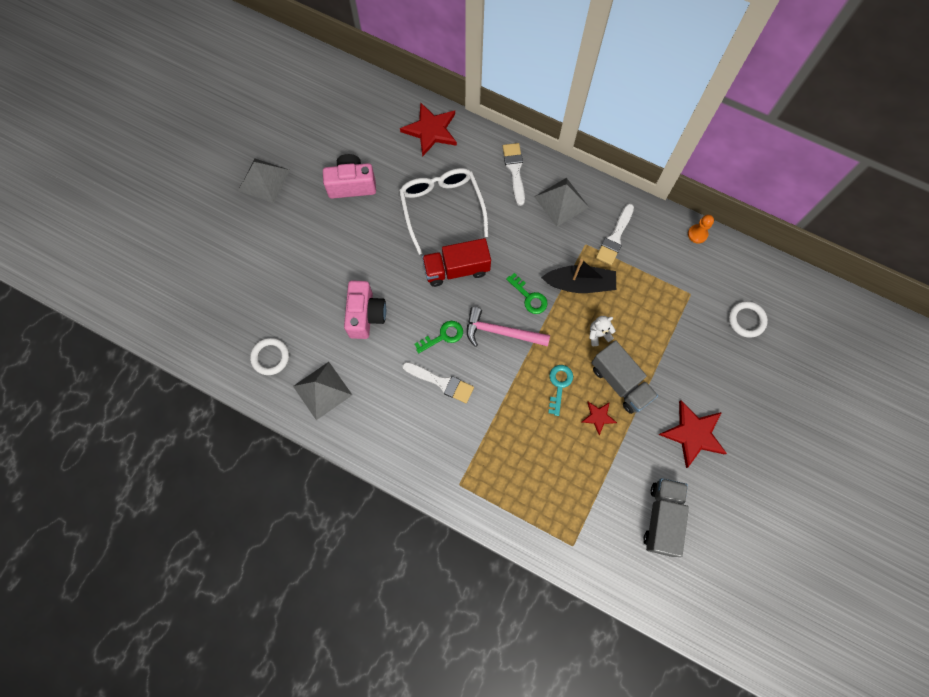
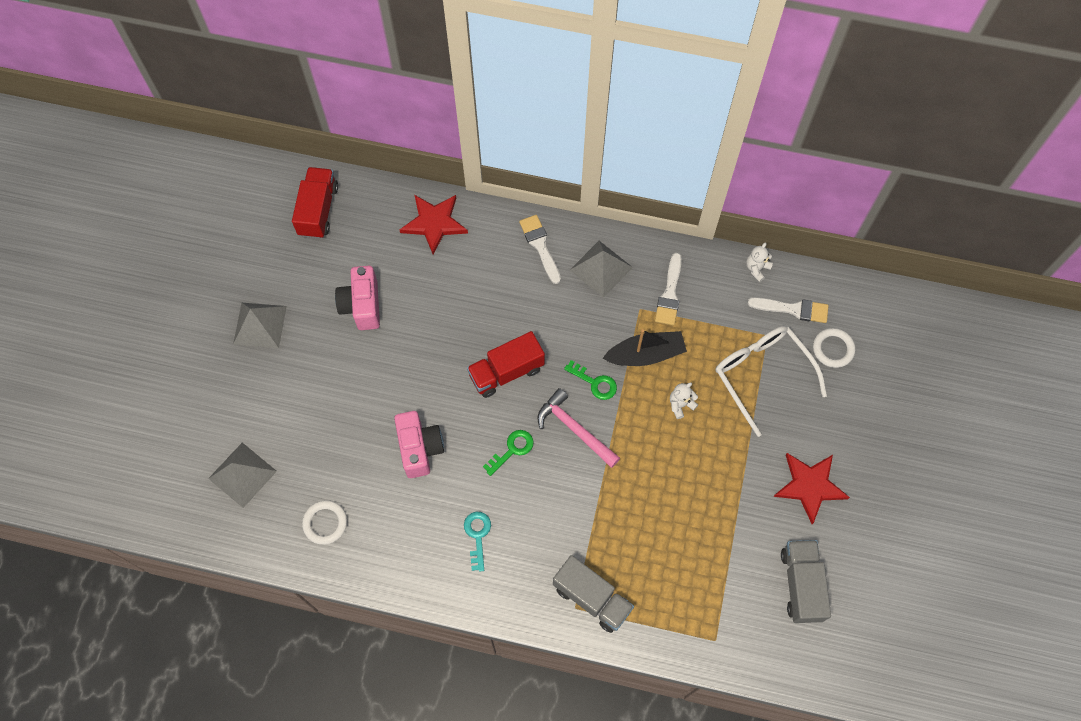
camera: 15 degrees left, 5 degrees down
grey pyramid [293,362,352,420] -> grey pyramid moved to [208,443,277,508]
pink camera [323,154,376,199] -> pink camera turned 75 degrees counterclockwise [335,266,380,330]
white glasses [399,168,488,255] -> white glasses moved to [715,326,827,437]
white brush [403,362,474,403] -> white brush moved to [748,297,828,323]
pink hammer [467,307,550,347] -> pink hammer turned 45 degrees clockwise [537,388,620,468]
turquoise key [548,365,573,416] -> turquoise key moved to [464,512,491,572]
red star [582,402,617,435] -> none
grey truck [591,340,658,414] -> grey truck moved to [553,555,634,633]
orange pawn [688,215,714,244] -> white teddy bear [746,242,773,282]
none -> red truck [292,167,338,239]

